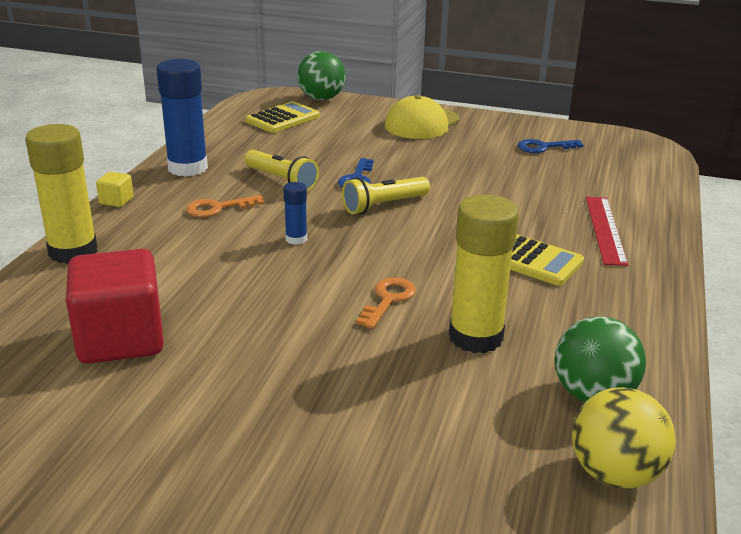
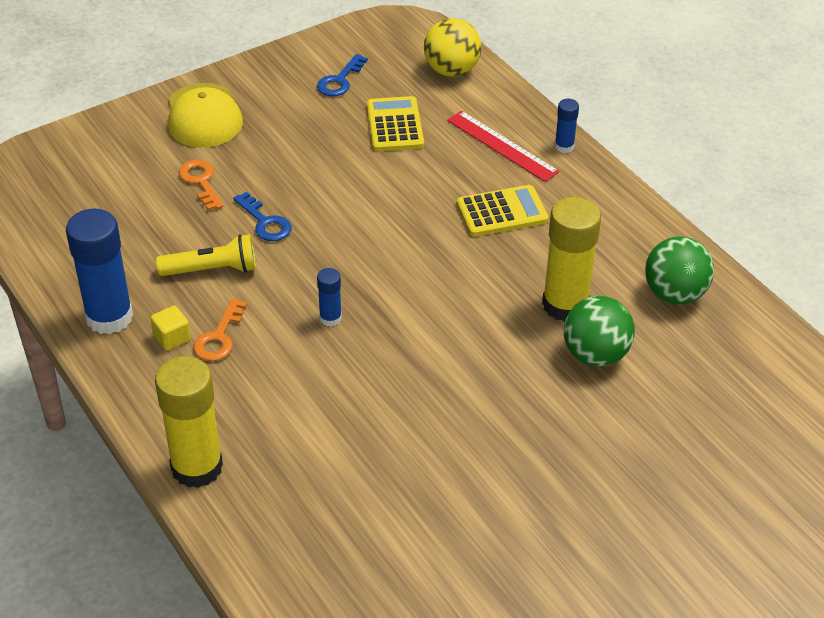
camera: 50 degrees left, 15 degrees up
red cube [66,249,164,364] -> none
yellow cube [96,172,134,207] -> yellow cube moved to [151,305,191,351]
yellow calculator [246,101,320,133] -> yellow calculator moved to [367,96,424,151]
green ball [297,51,345,100] -> green ball moved to [564,296,635,367]
yellow flashlight [342,177,430,214] -> none
orange key [356,277,416,329] -> orange key moved to [179,160,223,211]
yellow ball [572,387,676,489] -> yellow ball moved to [424,18,482,77]
none -> blue glue stick [554,99,579,153]

